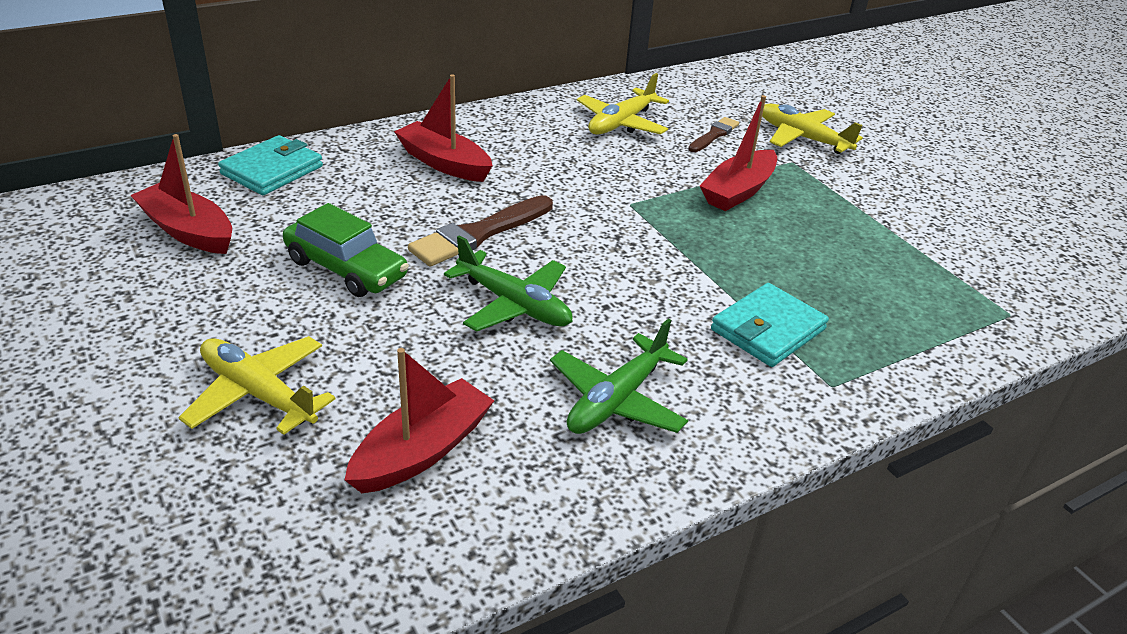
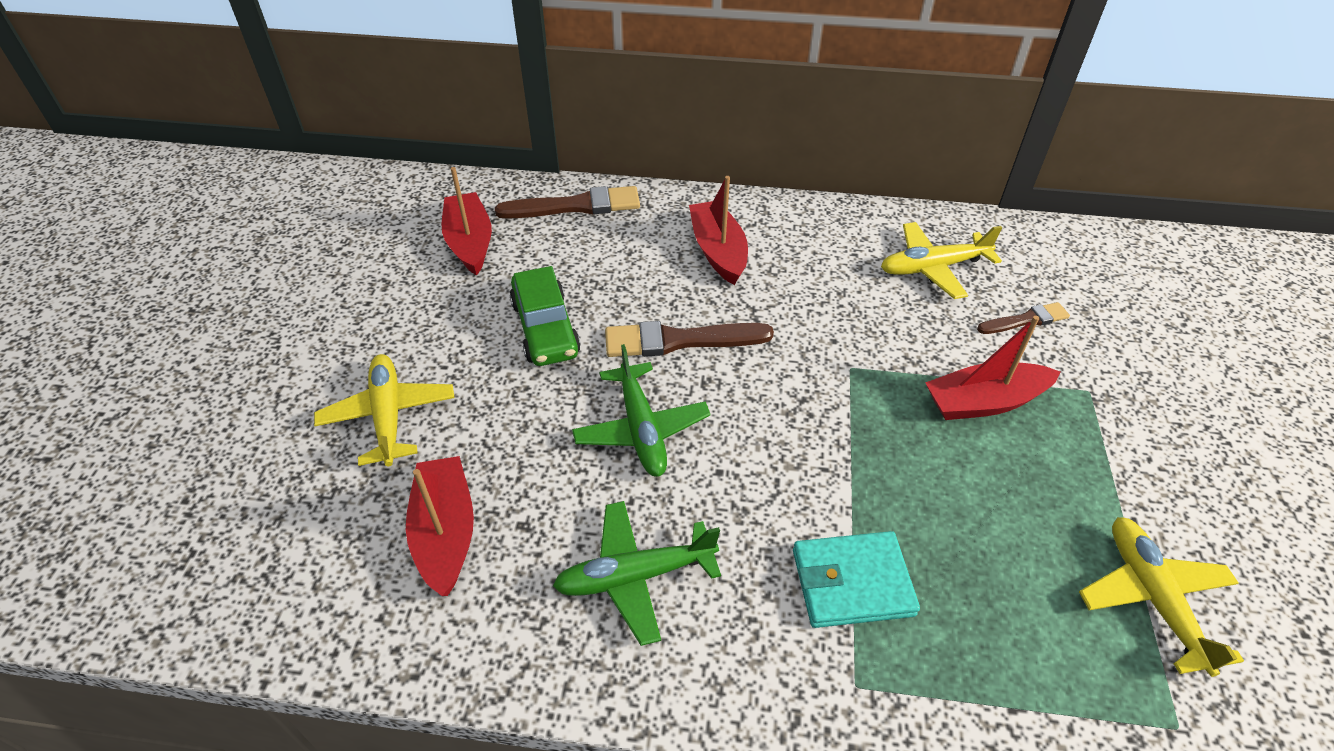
camera: 40 degrees right, 10 degrees up
turquoise wallet [218,135,323,195] -> brown brush [495,186,640,219]
red boat [345,348,494,493] -> red boat turned 90 degrees counterclockwise [406,456,474,596]
yellow plane [762,104,863,154] -> yellow plane moved to [1079,517,1244,677]

